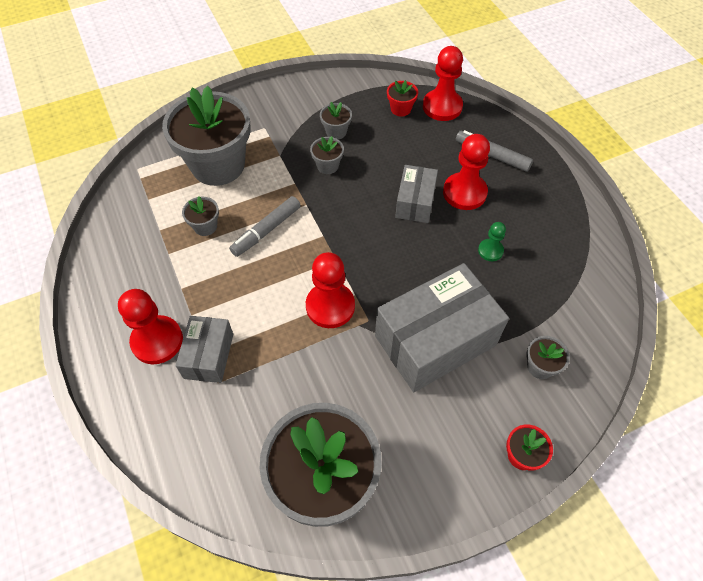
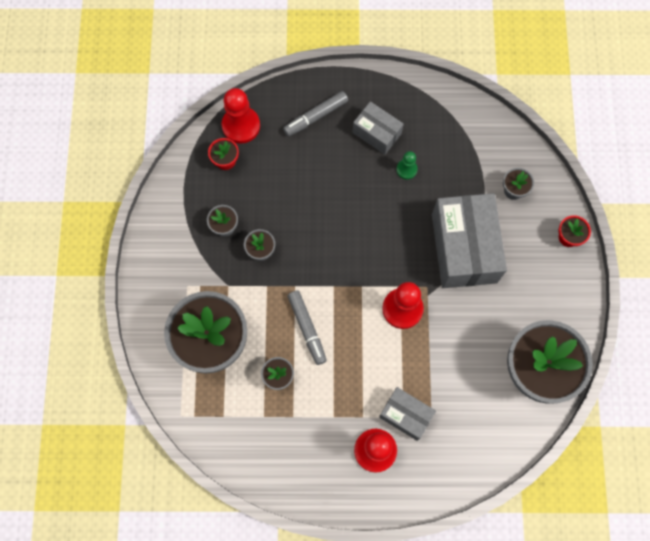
camera: 65 degrees left, 15 degrees up
grey box [395,165,438,223] -> grey box moved to [352,101,404,155]
red pawn [443,134,490,210] -> none

